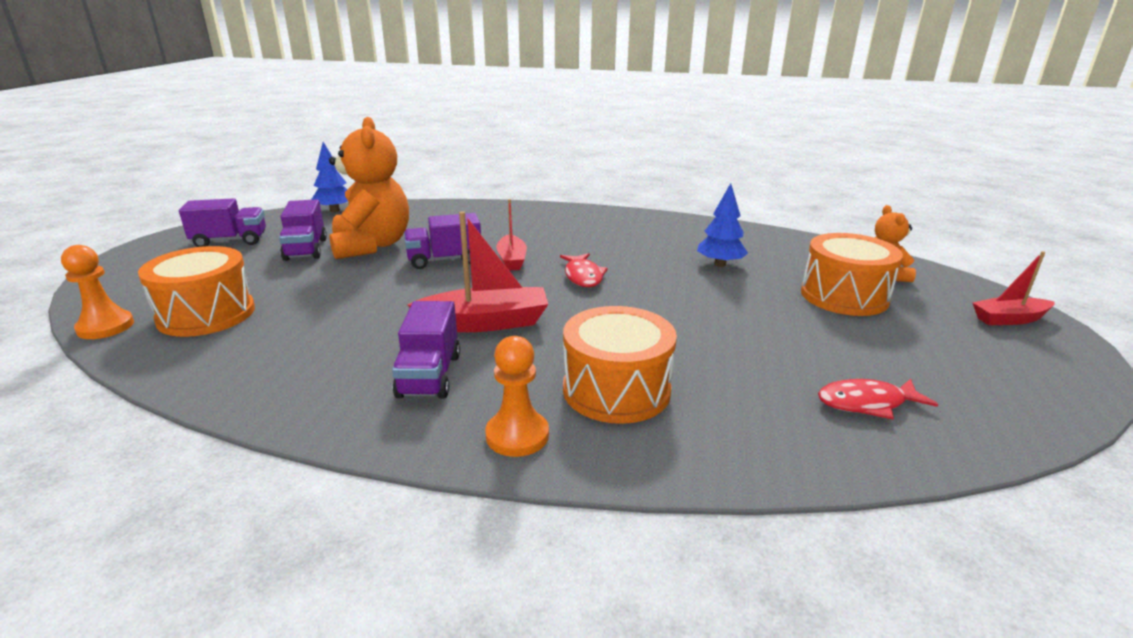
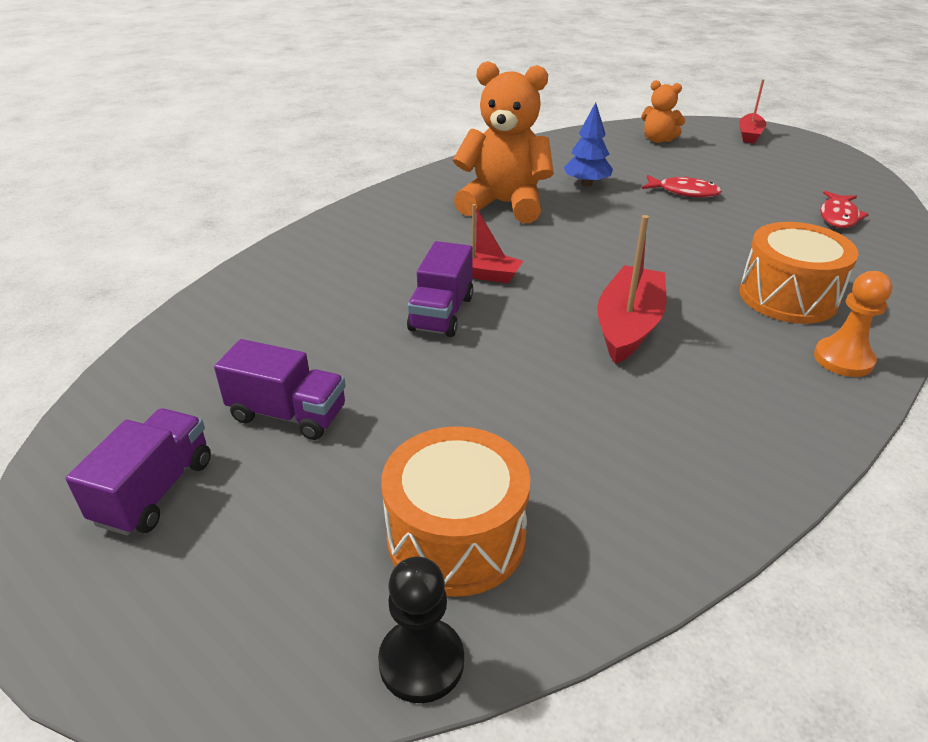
camera: 60 degrees left, 10 degrees up
orange pawn [61,245,134,339] -> black pawn [378,556,464,703]
blue tree [311,142,348,212] -> none
orange teddy bear [329,117,409,259] -> orange teddy bear moved to [453,61,554,223]
purple truck [392,301,460,399] -> none
red fish [560,253,608,287] -> red fish moved to [642,175,722,198]
orange drum [801,233,903,316] -> none

